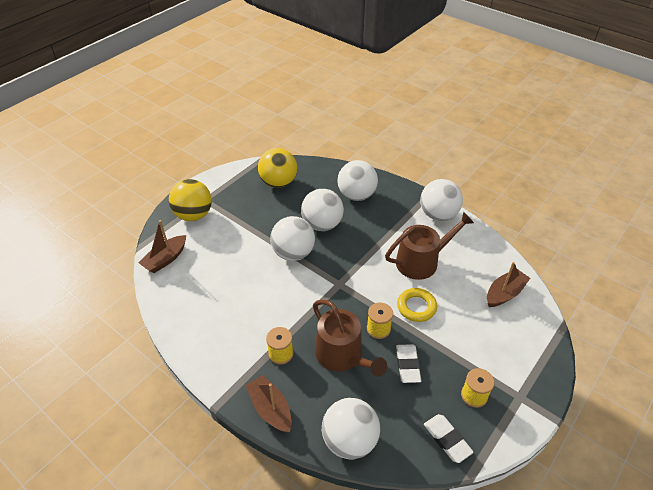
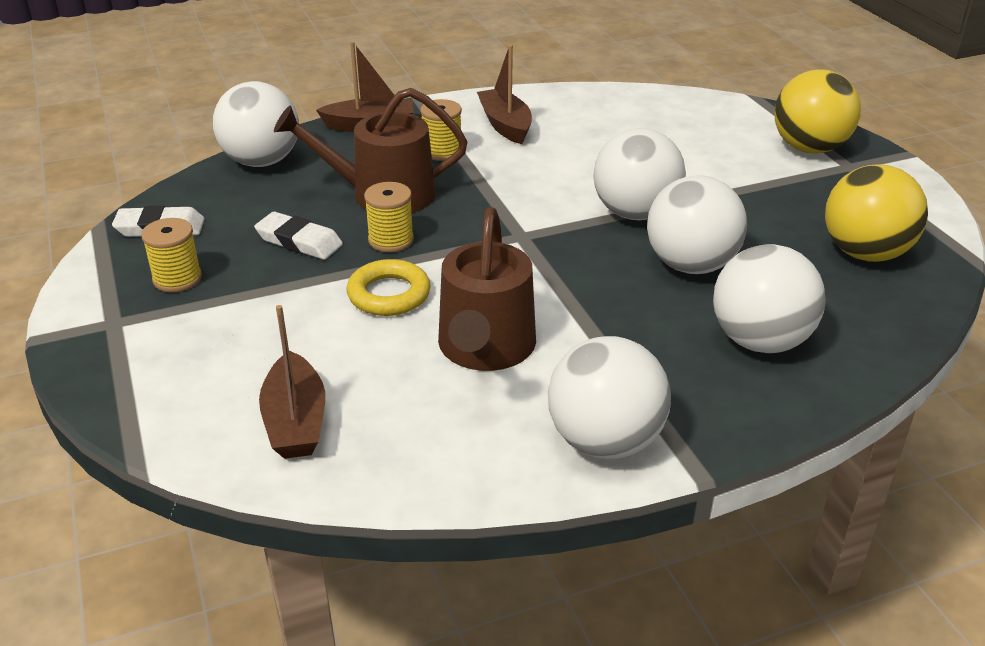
camera: 120 degrees right, 10 degrees down
brown boat [139,220,186,273] -> brown boat moved to [477,45,532,144]

